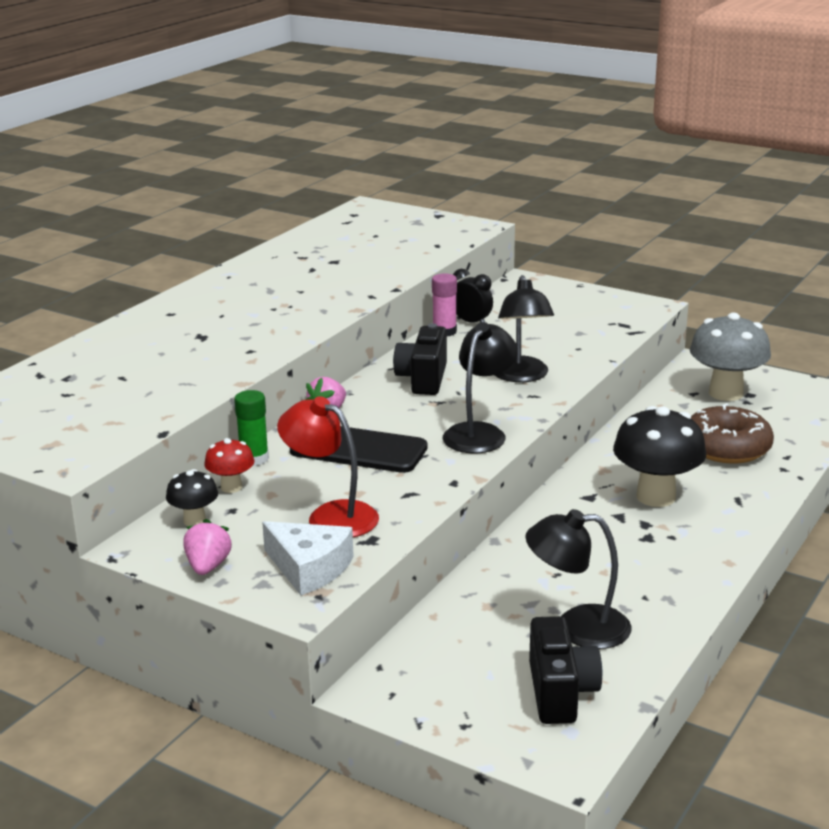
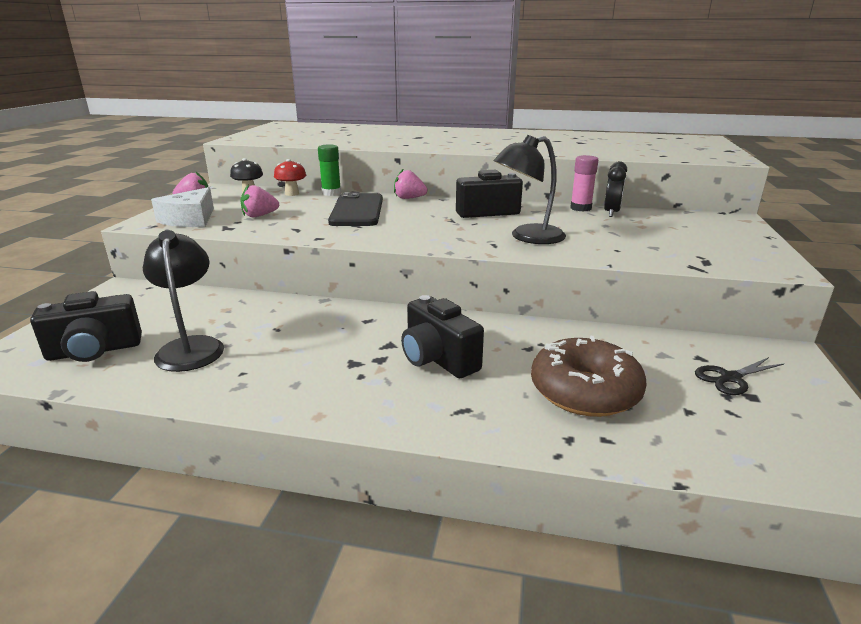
camera: 70 degrees right, 0 degrees up
red lamp [277,396,379,537] -> pink strawberry [240,184,279,218]
black lamp [443,322,518,453] -> none
black mushroom [613,406,706,507] -> black camera [401,295,484,378]
grey mushroom [690,313,771,401] -> black scissors [695,357,784,395]

